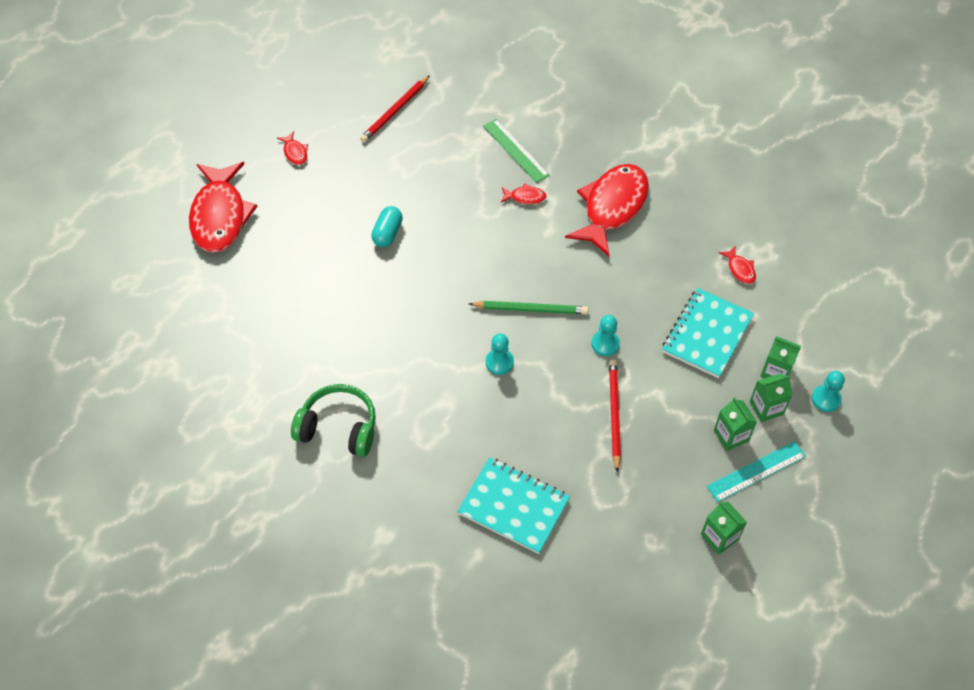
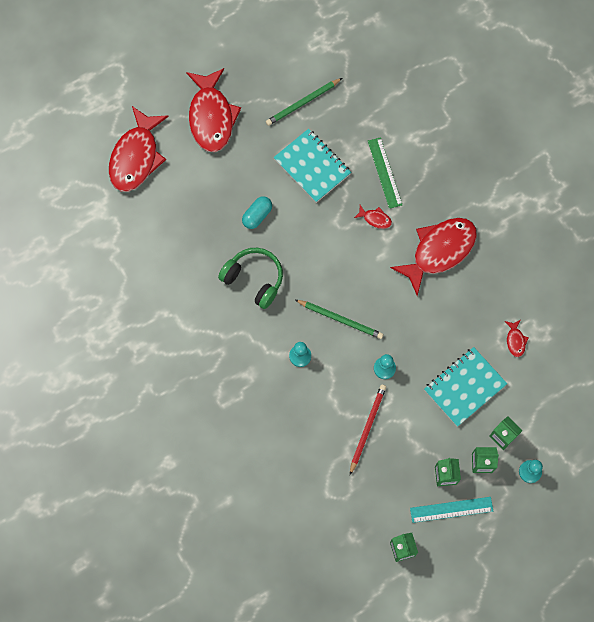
camera: 20 degrees right, 15 degrees up
red fish [277,131,308,165] -> red fish [186,68,241,152], size x2.48
green headphones [291,384,376,457] -> green headphones moved to [218,248,283,309]
red pencil [360,75,430,142] -> green pencil [266,78,342,126]
turquoise notebook [457,457,570,554] -> turquoise notebook moved to [274,129,351,203]

